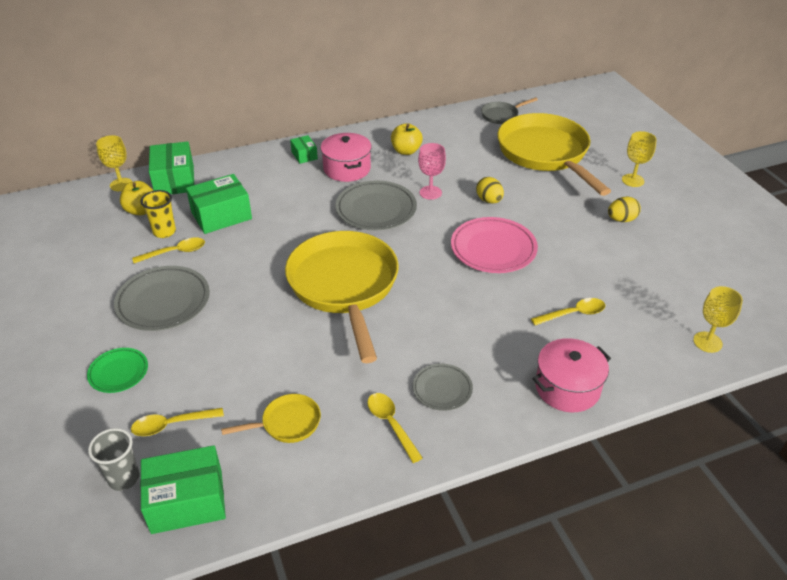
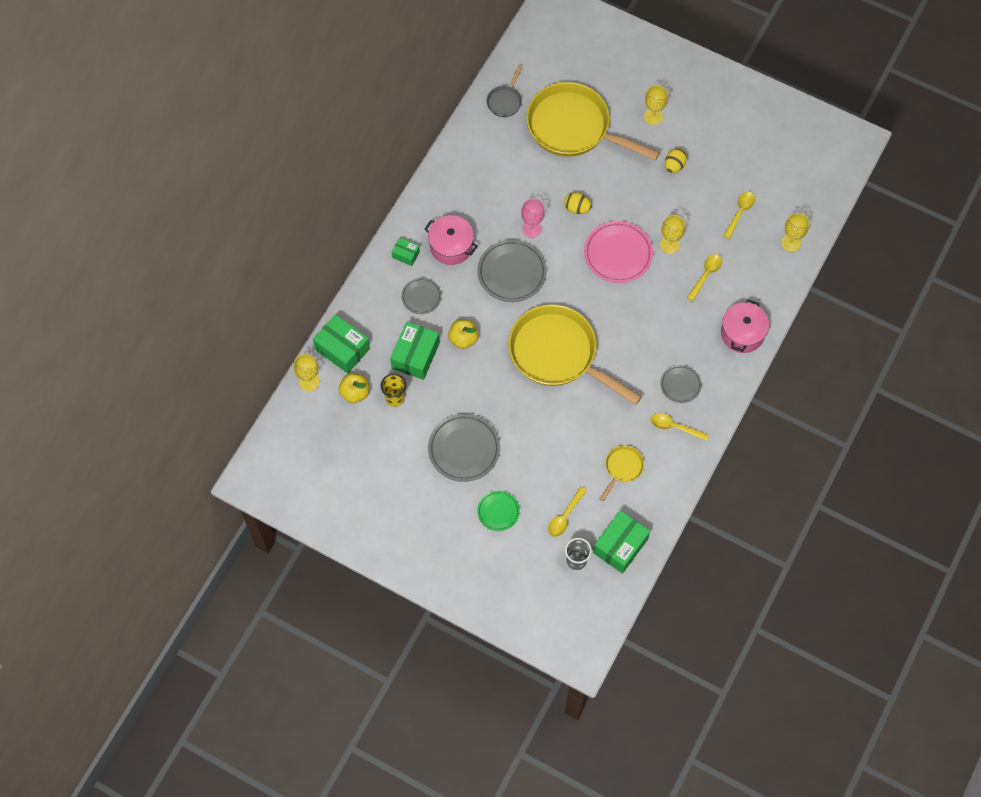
camera: 40 degrees left, 25 degrees up
yellow spoon [132,237,205,264] -> yellow spoon moved to [723,192,755,239]
yellow apple [391,123,423,155] -> yellow apple moved to [448,319,479,349]
none -> grey plate [401,278,442,314]
none -> yellow goblet [660,215,685,254]

